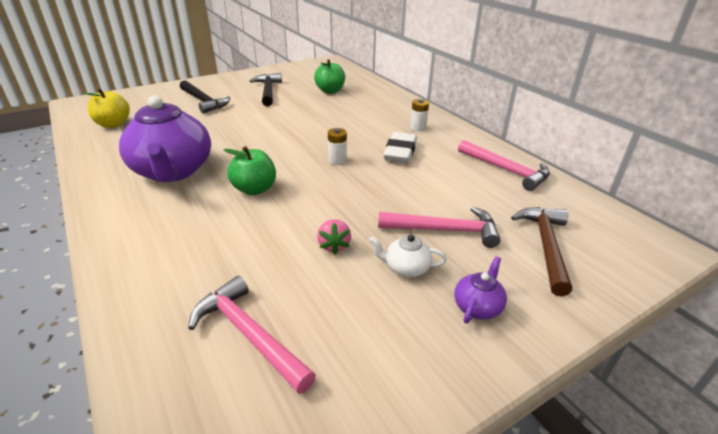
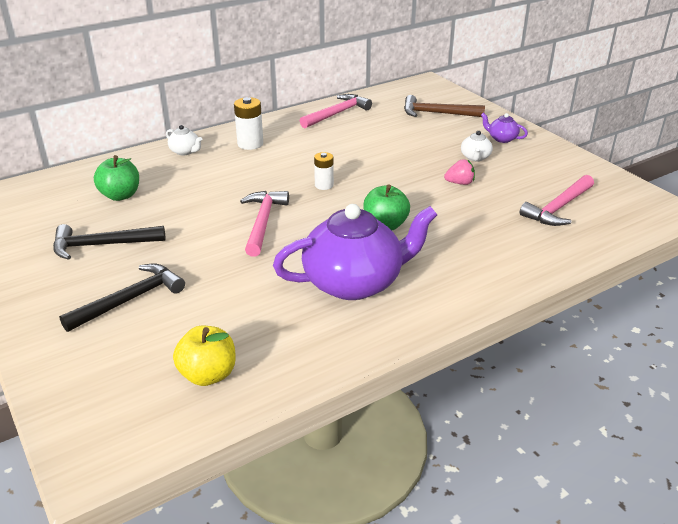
camera: 90 degrees left, 0 degrees up
pink hammer [378,207,501,248] -> pink hammer moved to [240,191,289,257]
white eraser [383,132,417,163] -> none
white battery [410,99,429,132] -> white battery [234,97,263,150], size x1.51
none -> white teapot [166,125,202,156]

